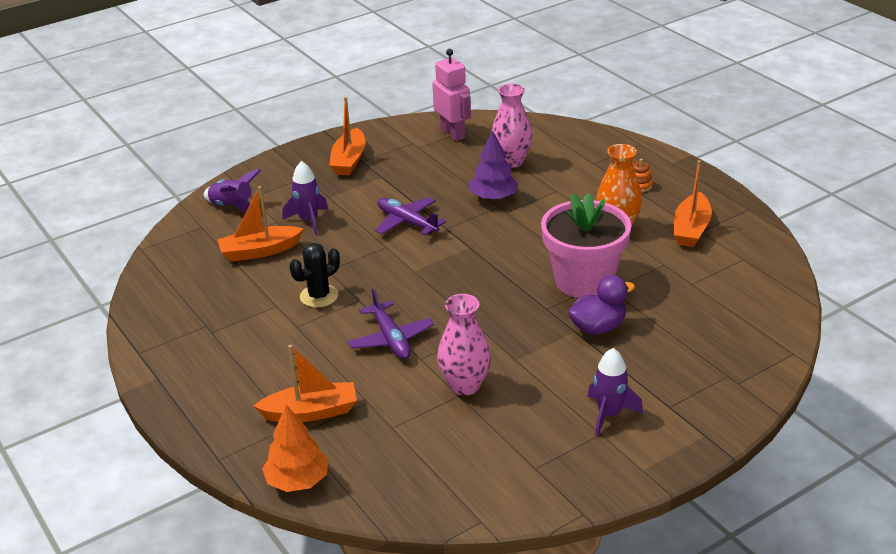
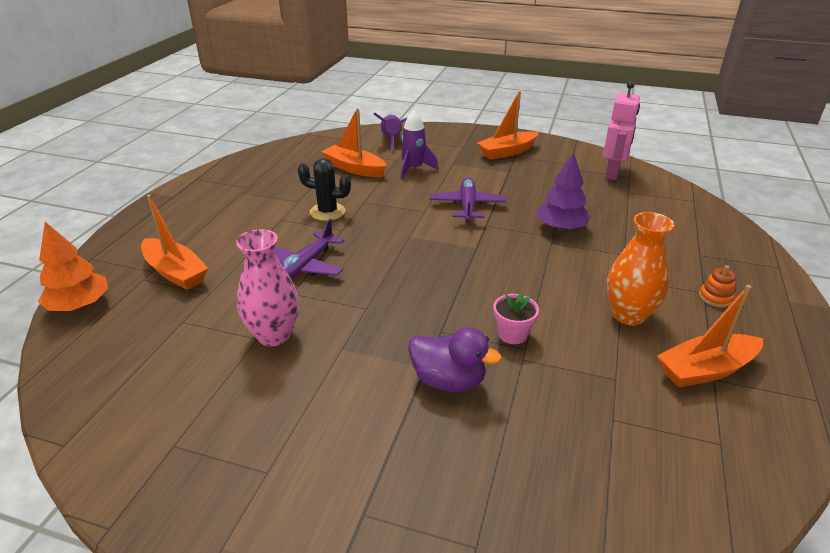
camera: 50 degrees right, 0 degrees up
pink vase [491,84,533,168] -> none
pink flower pot [541,193,632,298] -> pink flower pot [493,292,539,344], size x0.41
purple rocket [588,348,643,436] -> none

